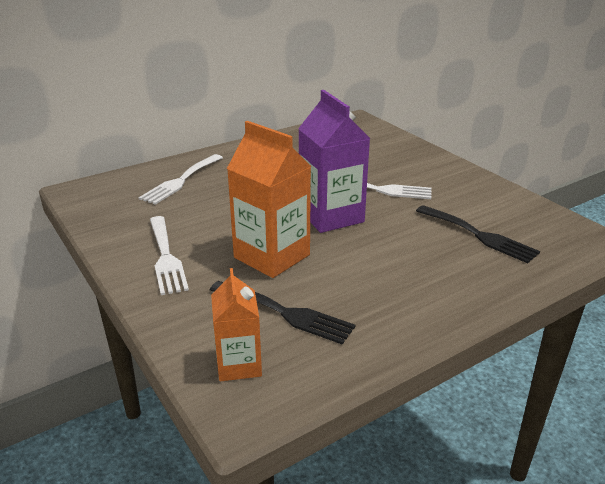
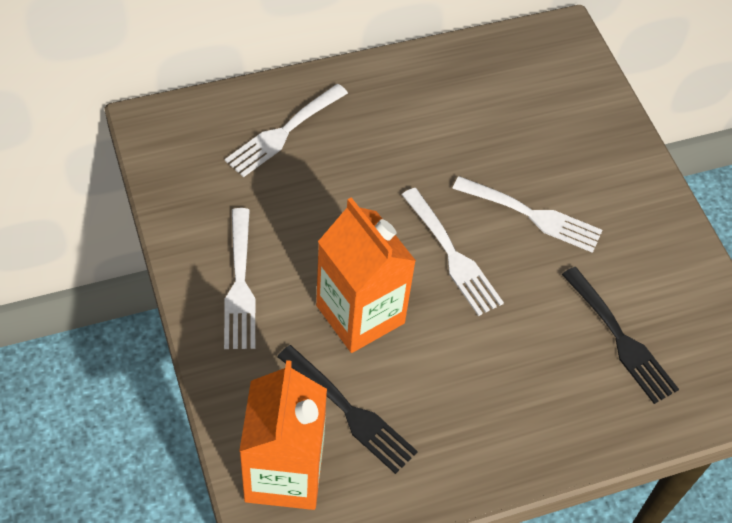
camera: 10 degrees right, 25 degrees up
orange carton [211,268,262,381] -> orange carton [239,360,327,510], size x1.66
purple carton [298,90,370,233] -> white fork [402,188,504,316]

